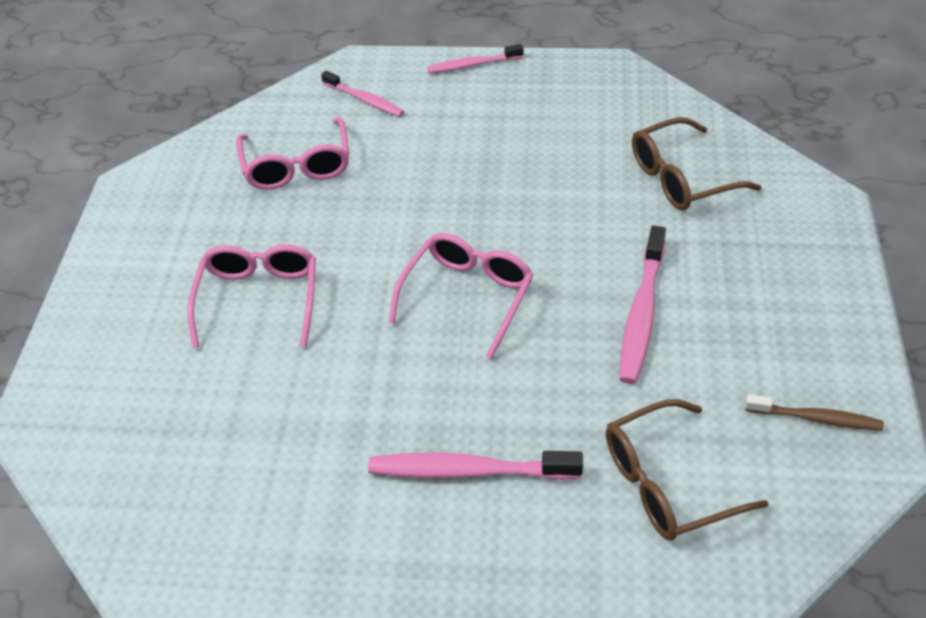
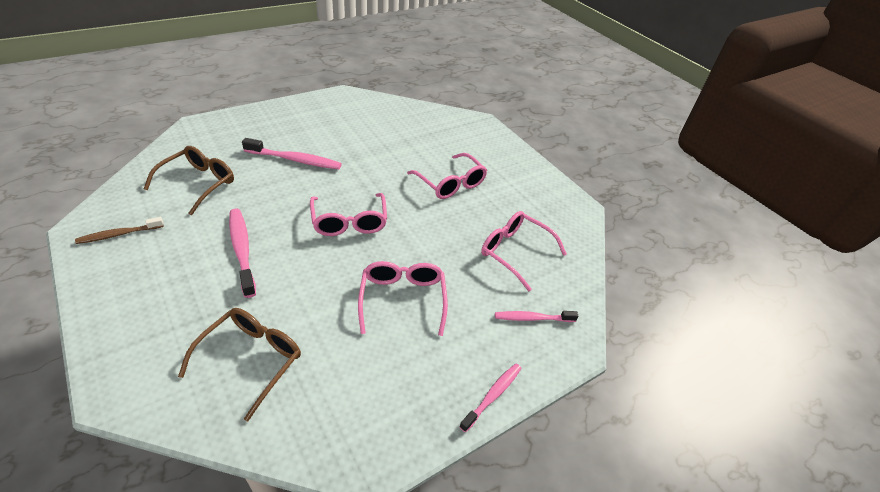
camera: 135 degrees right, 5 degrees down
pink toothbrush [368,451,583,480] -> pink toothbrush turned 45 degrees clockwise [242,138,342,169]
none -> pink glasses [358,261,448,336]

